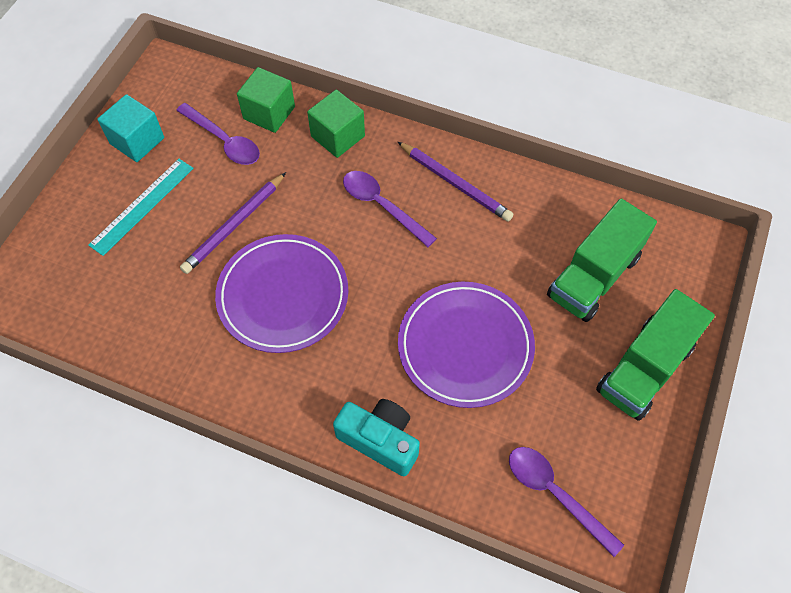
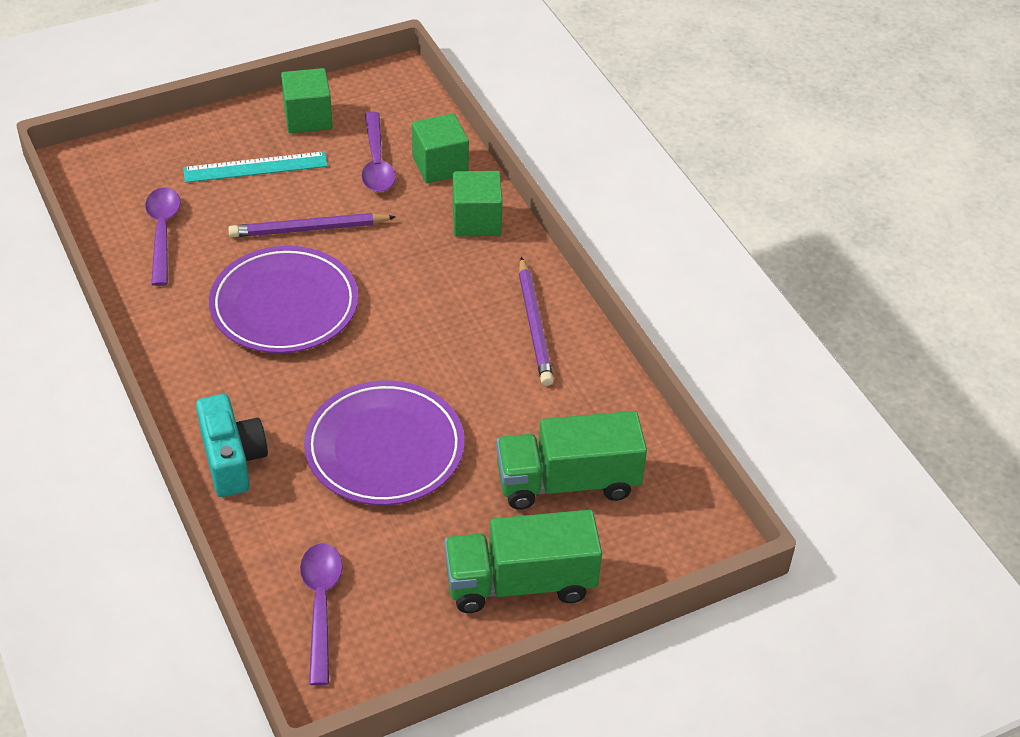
camera: 40 degrees right, 15 degrees down
turquoise cube [98,94,164,162] -> green cube [281,68,332,133]
purple spoon [343,171,437,247] -> purple spoon moved to [145,187,181,286]

